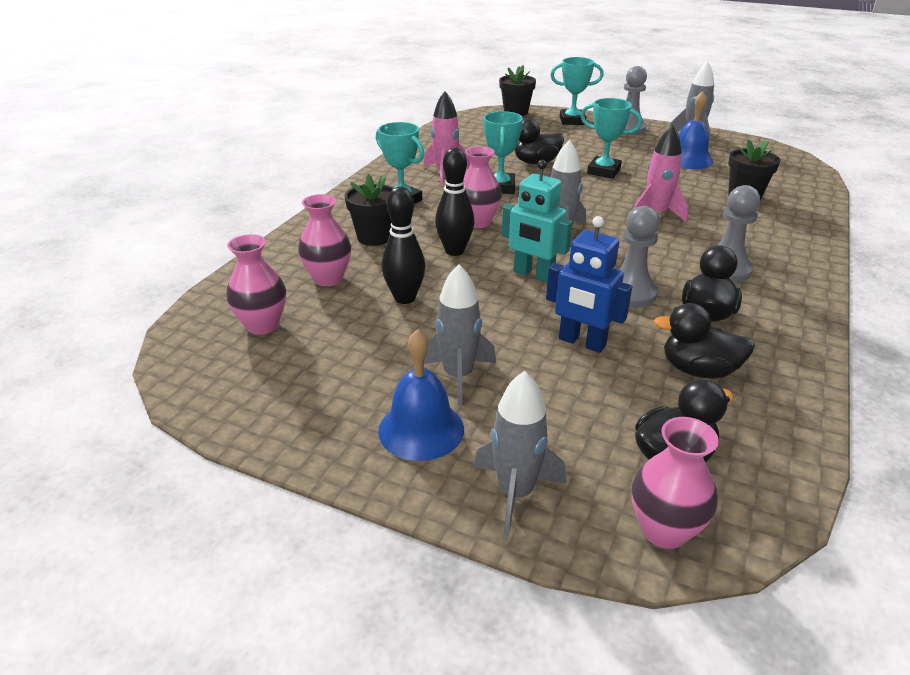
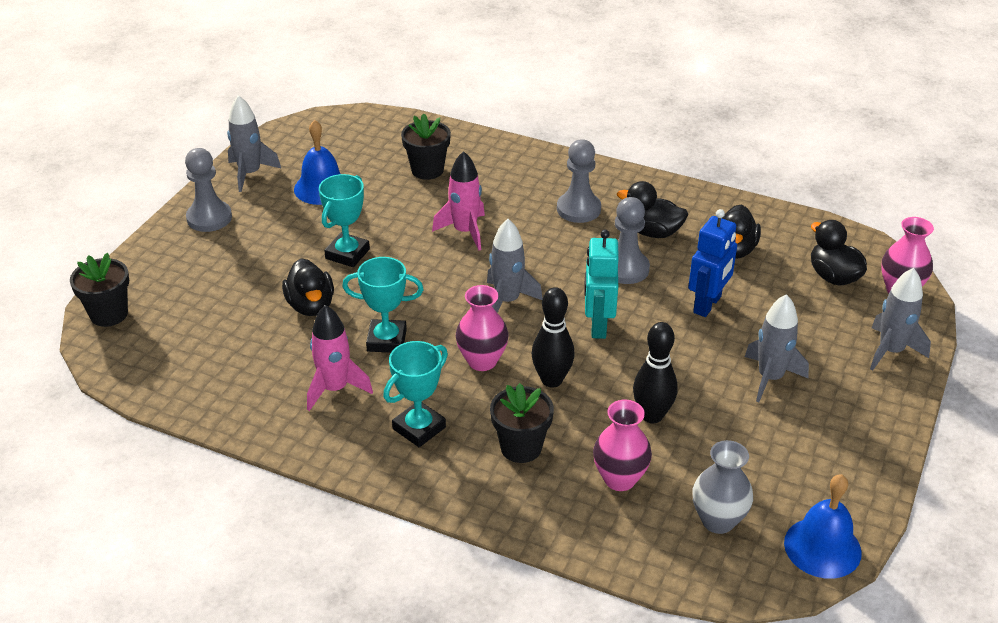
camera: 90 degrees left, 5 degrees up
pink vase [226,234,286,335] -> grey vase [692,440,753,534]
blue bell [378,329,464,461] -> blue bell moved to [784,474,862,579]
turquoise robot [502,160,572,283] -> turquoise robot turned 150 degrees clockwise [585,230,619,339]
turquoise trophy [551,57,604,125] -> none

